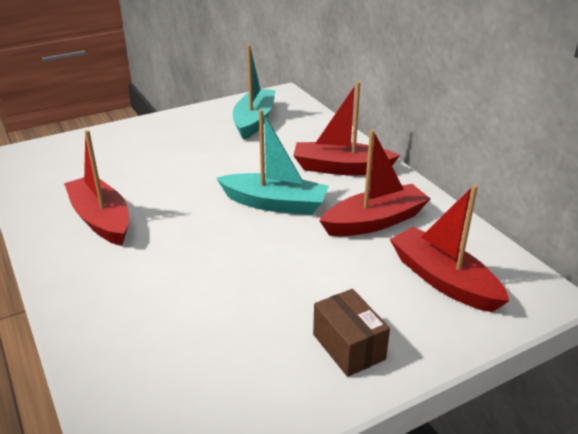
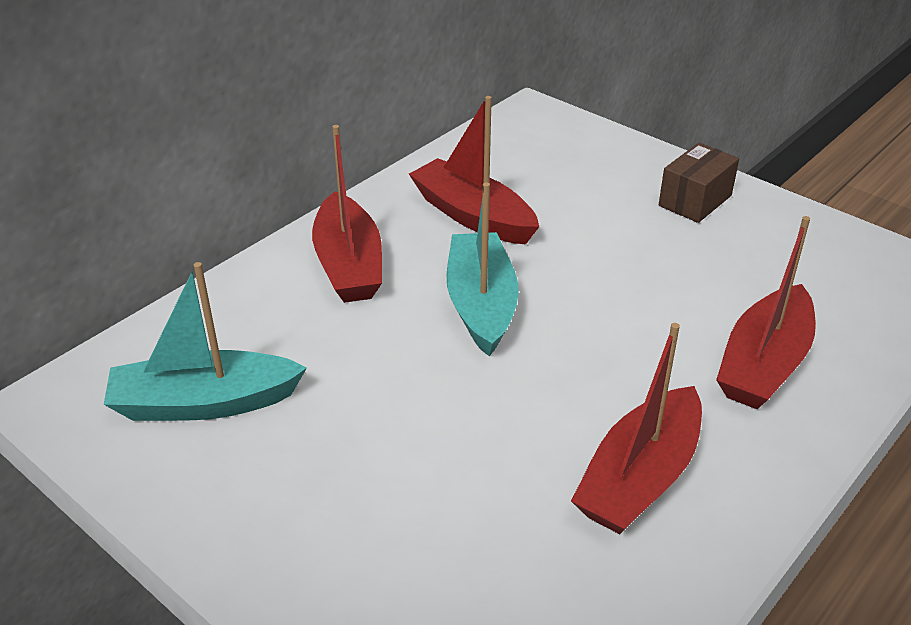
camera: 110 degrees left, 5 degrees up
red boat [390,184,510,312] -> red boat moved to [716,216,816,409]

